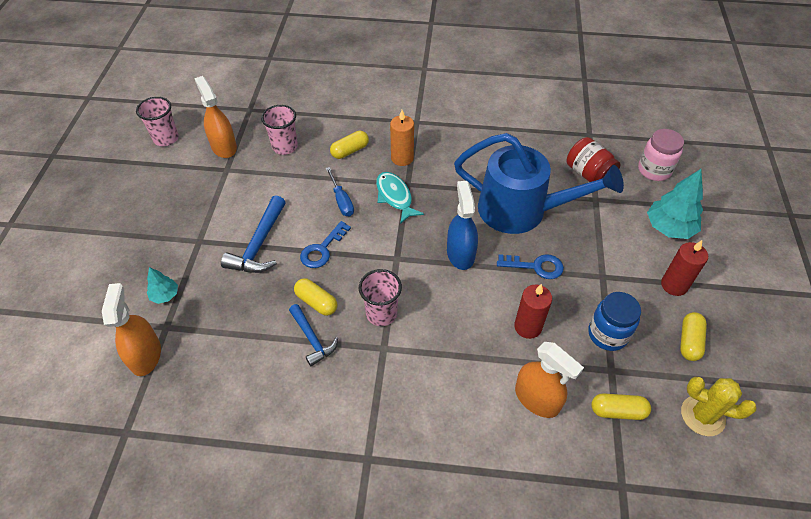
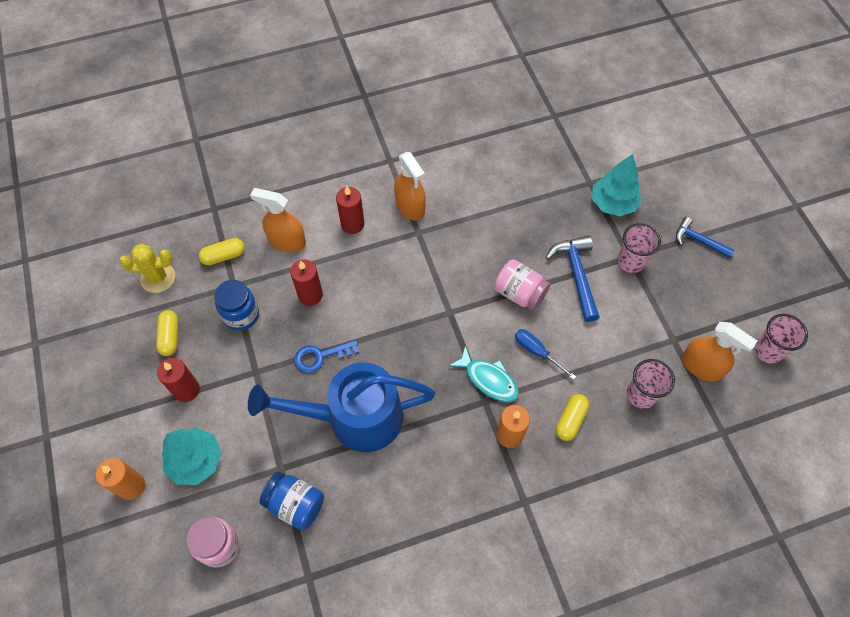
camera: 155 degrees right, 10 degrees up
orange spray bottle [102,283,161,376] -> orange spray bottle moved to [394,152,426,221]
turquoise tree [147,267,178,304] -> turquoise tree [592,154,642,216], size x1.86
blue hammer [289,304,338,366] -> blue hammer moved to [676,217,735,258]
yellow capsule [294,278,337,316] -> none
blue key [300,221,351,268] -> pink jar [494,259,550,311]
pink cup [359,269,402,326] -> pink cup moved to [617,223,661,273]
blue spray bottle [447,181,478,270] -> none
red jar [567,137,621,182] -> blue jar [259,472,324,530]
none -> orange candle [96,458,145,500]
none -> red candle [336,186,364,234]

